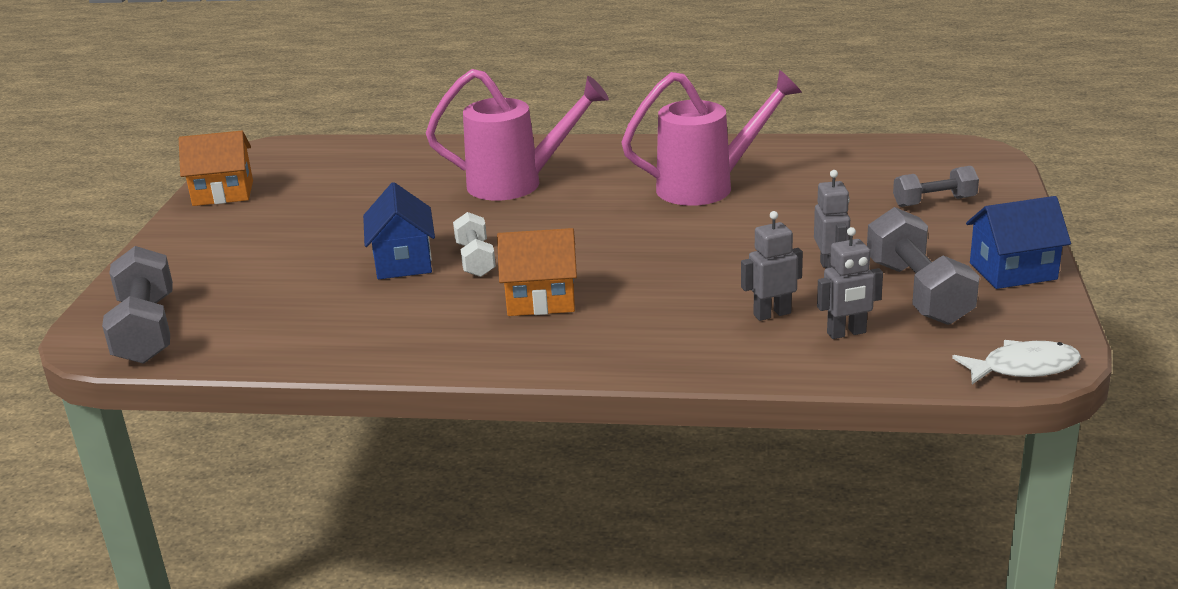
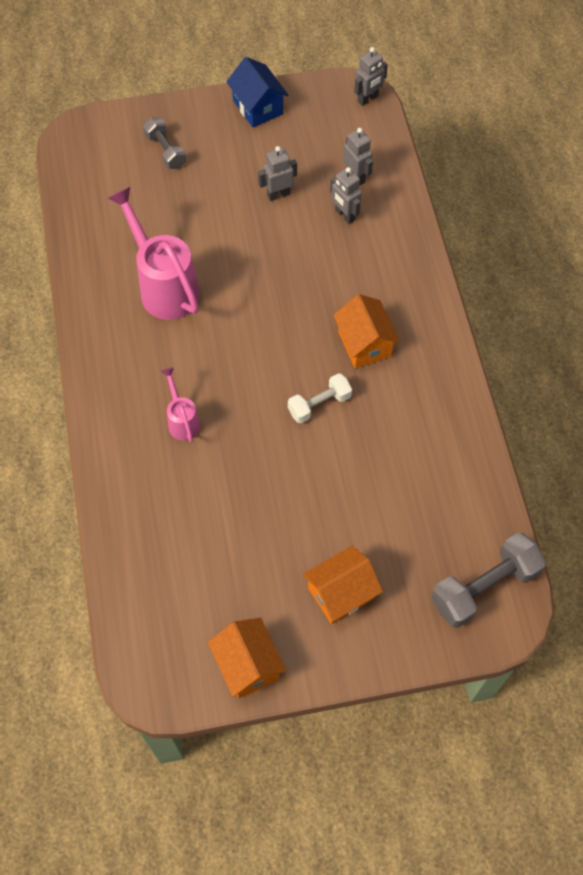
camera: 110 degrees left, 35 degrees up
blue house [363,182,435,279] -> none
pink watering can [426,69,609,201] -> pink watering can [161,367,201,443], size x0.51
grey dumbbell [867,207,980,325] -> none
white fish [952,340,1081,384] -> grey robot [354,47,388,106]
none -> orange house [303,546,383,624]

